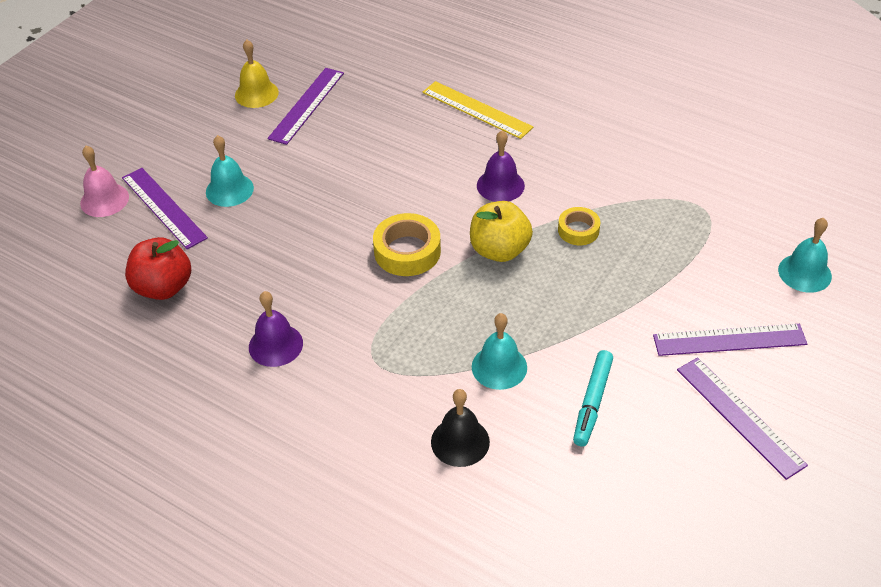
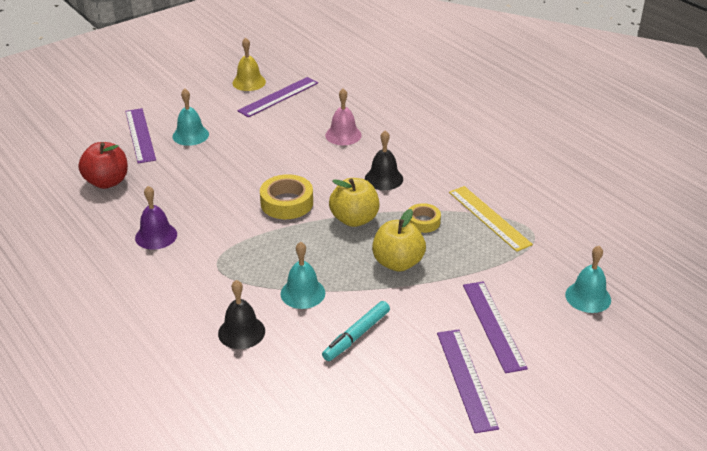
camera: 20 degrees right, 10 degrees down
pink bell [80,146,129,217] -> pink bell moved to [325,88,362,145]
yellow ruler [422,81,533,139] -> yellow ruler moved to [449,186,533,252]
purple bell [477,130,525,202] -> black bell [365,130,403,190]
purple ruler [653,324,807,356] -> purple ruler turned 60 degrees clockwise [463,281,528,373]
none -> yellow apple [372,209,426,272]

